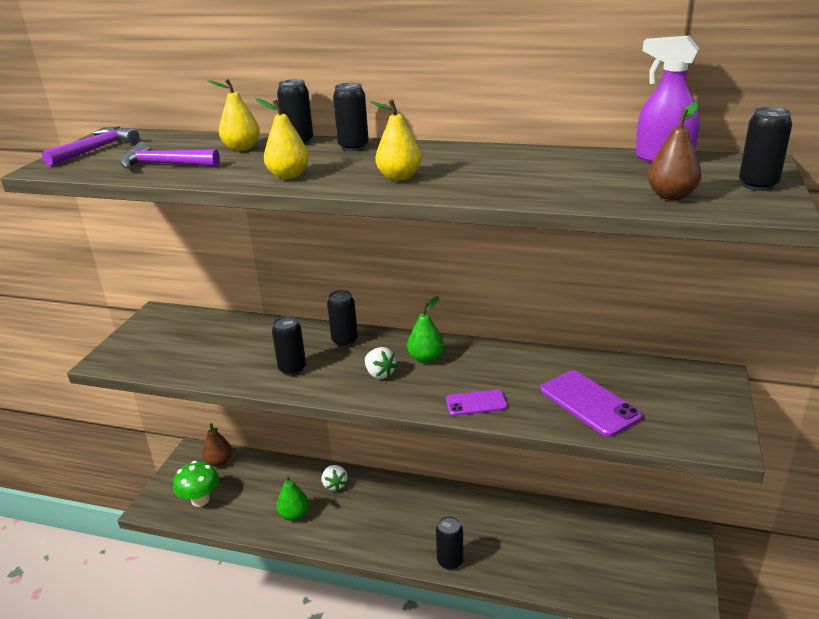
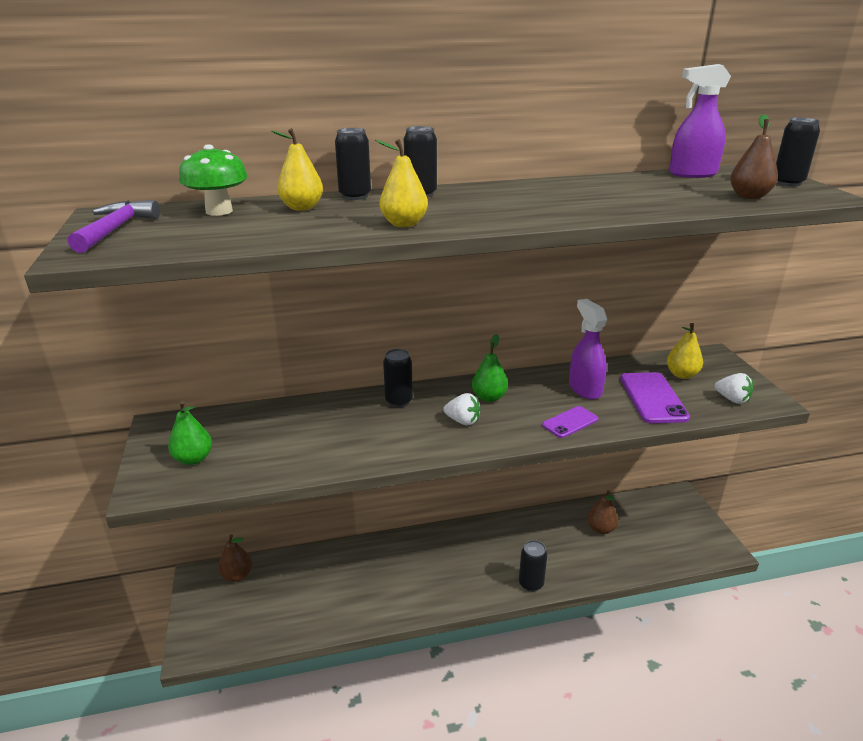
camera: 30 degrees left, 0 degrees up
purple hammer [120,142,220,169] -> none
green mushroom [173,461,219,507] -> green mushroom moved to [179,144,248,216]
black can [272,316,306,376] -> none
green pear [276,475,309,521] -> green pear moved to [168,401,212,465]
white strawberry [322,465,348,491] -> white strawberry moved to [715,373,753,404]
yellow pear [369,99,421,181] -> yellow pear moved to [667,323,703,379]
purple phone [540,370,642,437] -> purple phone turned 60 degrees clockwise [620,372,690,423]
none -> purple spray bottle [569,299,607,400]
none -> brown pear [587,490,618,534]

